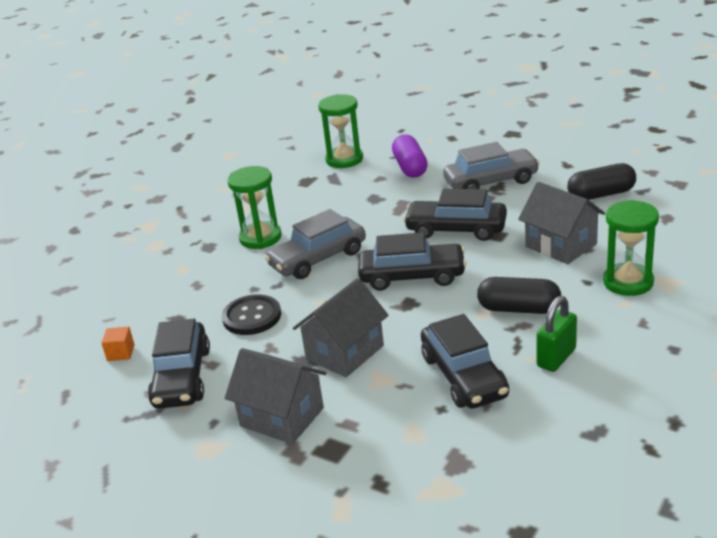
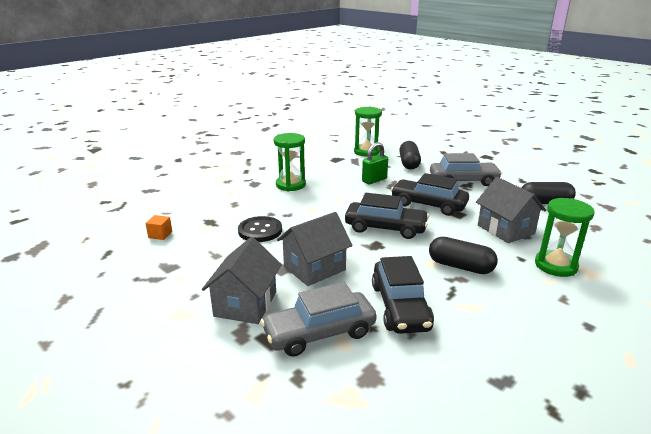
camera: 10 degrees right, 5 degrees down
black car [148,319,210,409] -> none
grey house [225,348,326,444] -> grey house turned 60 degrees clockwise [202,237,282,324]
grey car [264,209,366,279] -> grey car moved to [260,282,377,357]
purple capsule [392,134,428,178] -> black capsule [399,141,421,170]
green padlock [537,296,577,372] -> green padlock moved to [362,142,388,184]

